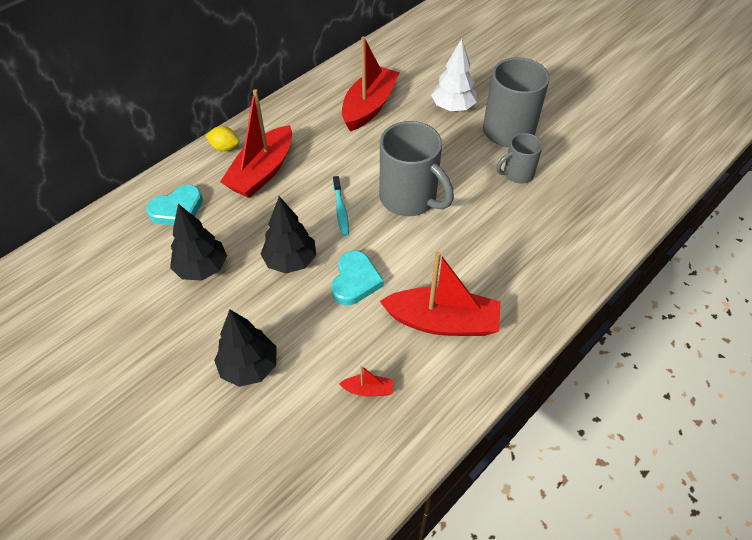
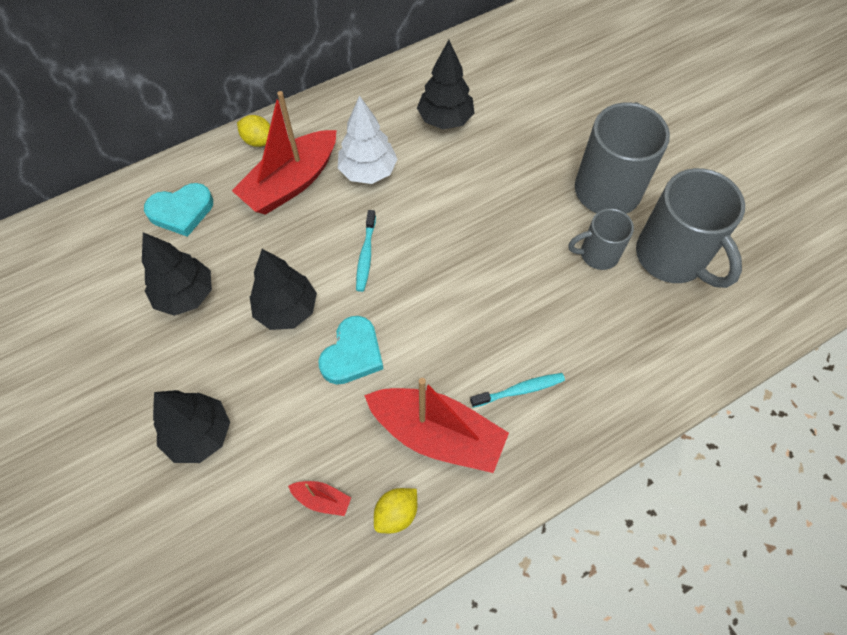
camera: 15 degrees right, 10 degrees up
red boat [342,37,400,131] -> black tree [417,40,474,129]
grey mug [380,121,454,216] -> grey mug moved to [636,168,745,288]
white tree [431,38,477,112] -> white tree moved to [338,95,397,184]
none -> yellow lemon [374,488,417,533]
none -> turquoise toothbrush [470,373,565,408]

